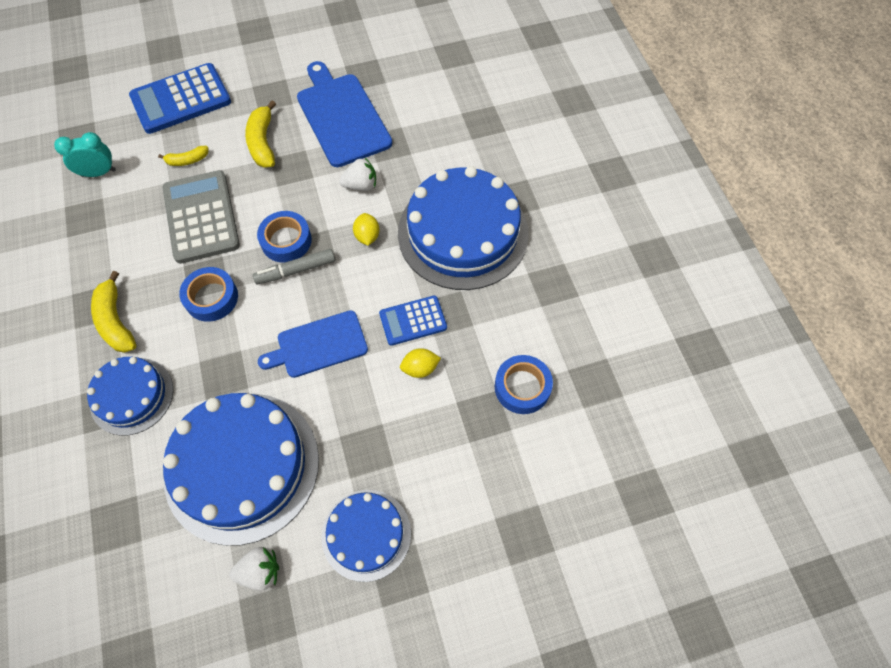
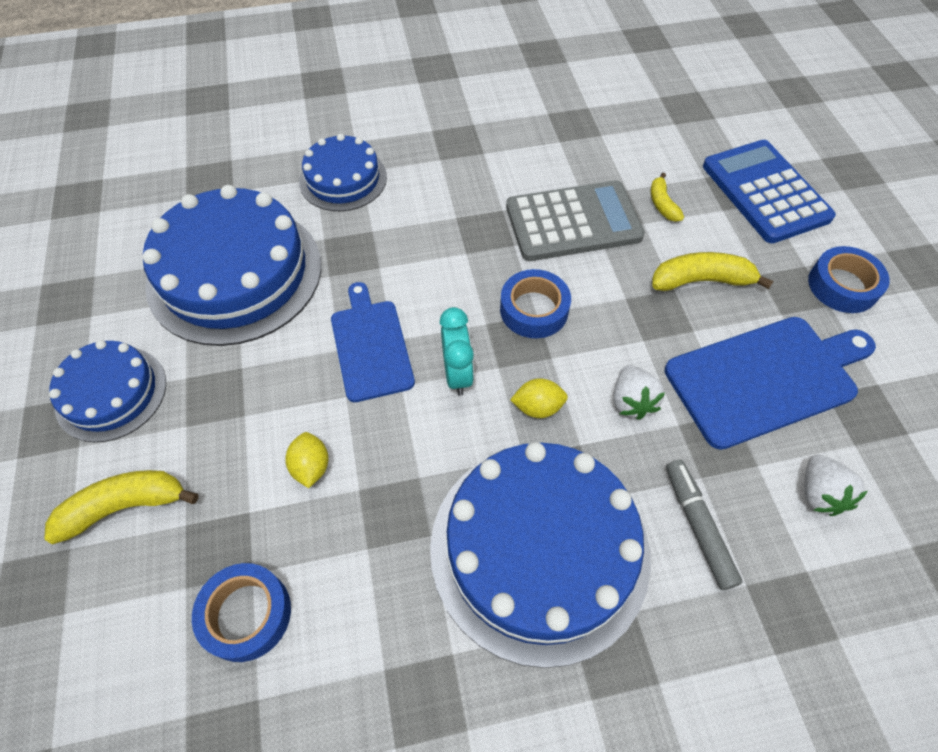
camera: 95 degrees right, 5 degrees down
turquoise clock [54,132,116,177] -> turquoise clock moved to [440,307,474,396]
yellow banana [91,271,137,353] -> yellow banana moved to [44,470,198,544]
blue tape [179,267,238,322] -> blue tape moved to [808,246,890,313]
white strawberry [229,547,279,591] -> white strawberry moved to [804,454,868,516]
grey marker [253,249,335,285] -> grey marker moved to [666,460,743,590]
blue calculator [379,295,447,346] -> none

